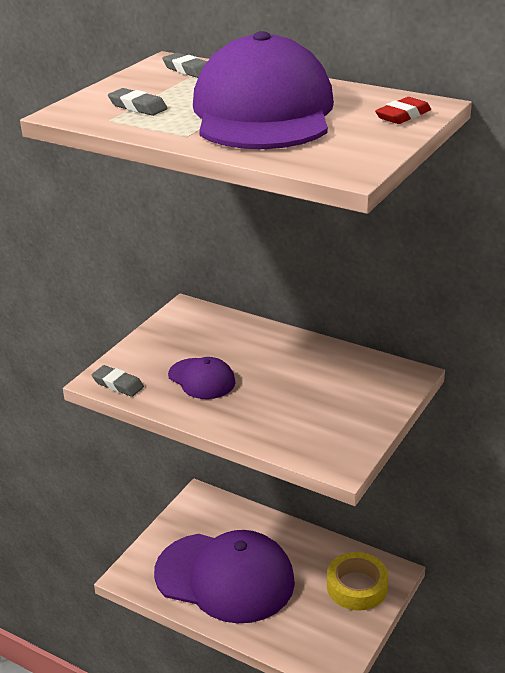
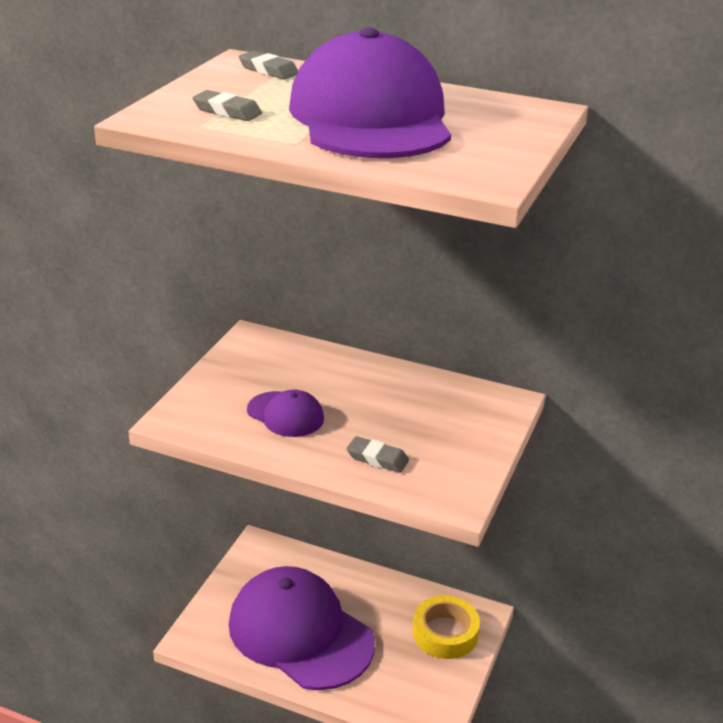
camera: 10 degrees left, 0 degrees up
grey eraser [92,365,144,397] -> grey eraser moved to [346,436,409,473]
purple cap [154,530,295,623] -> purple cap turned 150 degrees counterclockwise [229,566,375,690]
red eraser [375,97,431,124] -> none

